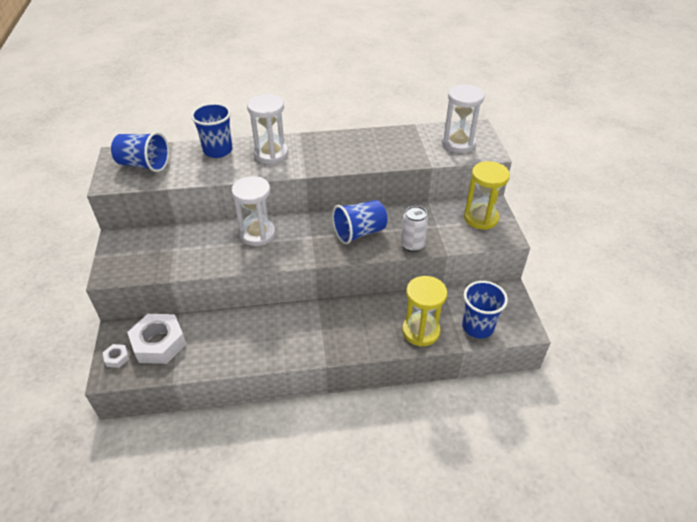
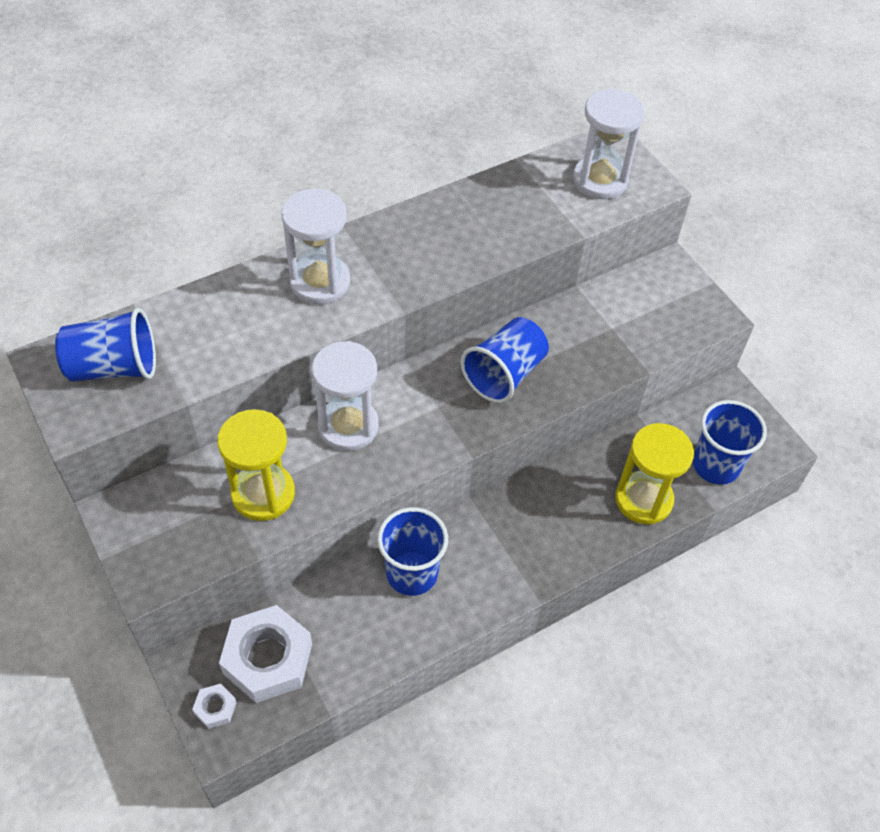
camera: 25 degrees left, 10 degrees up
blue cup [191,103,232,158] -> blue cup moved to [377,507,448,596]
white can [401,206,428,252] -> none
yellow hourglass [464,161,510,230] -> yellow hourglass moved to [217,409,295,521]

